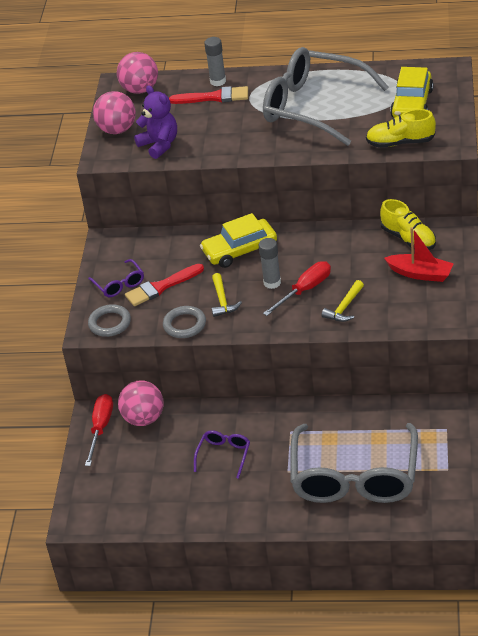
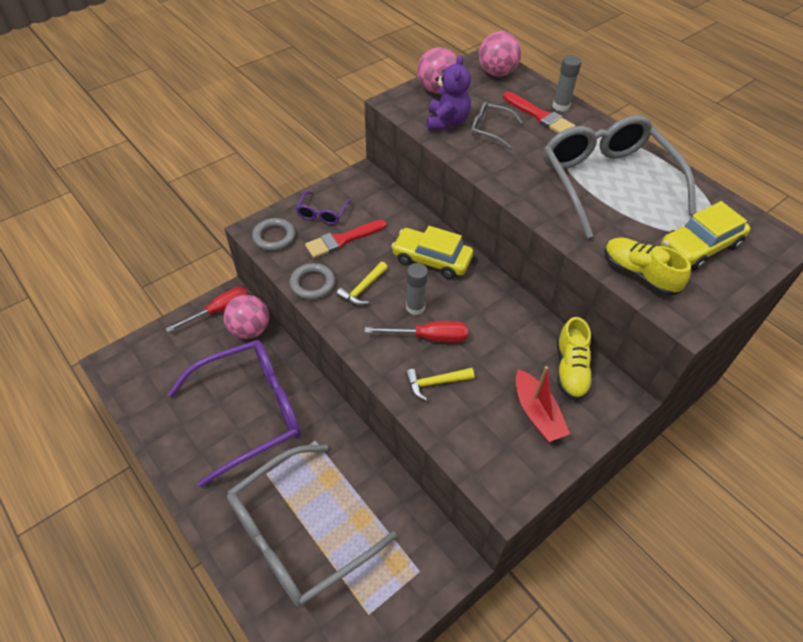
camera: 40 degrees right, 10 degrees up
red brush [125,264,204,306] -> red brush turned 45 degrees counterclockwise [305,220,386,258]
purple glasses [194,430,250,479] -> purple glasses [167,340,301,487], size x2.38
none -> grey glasses [471,102,523,149]

